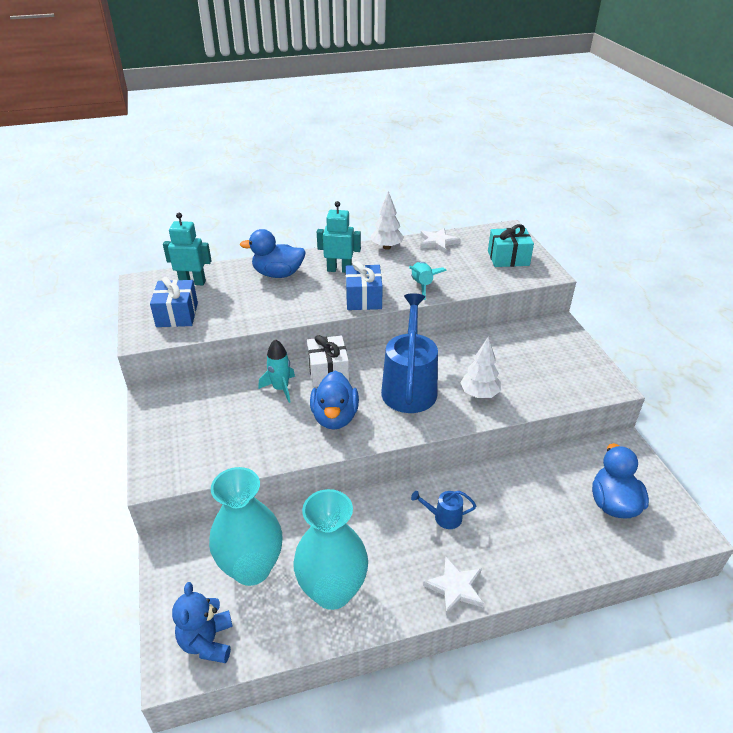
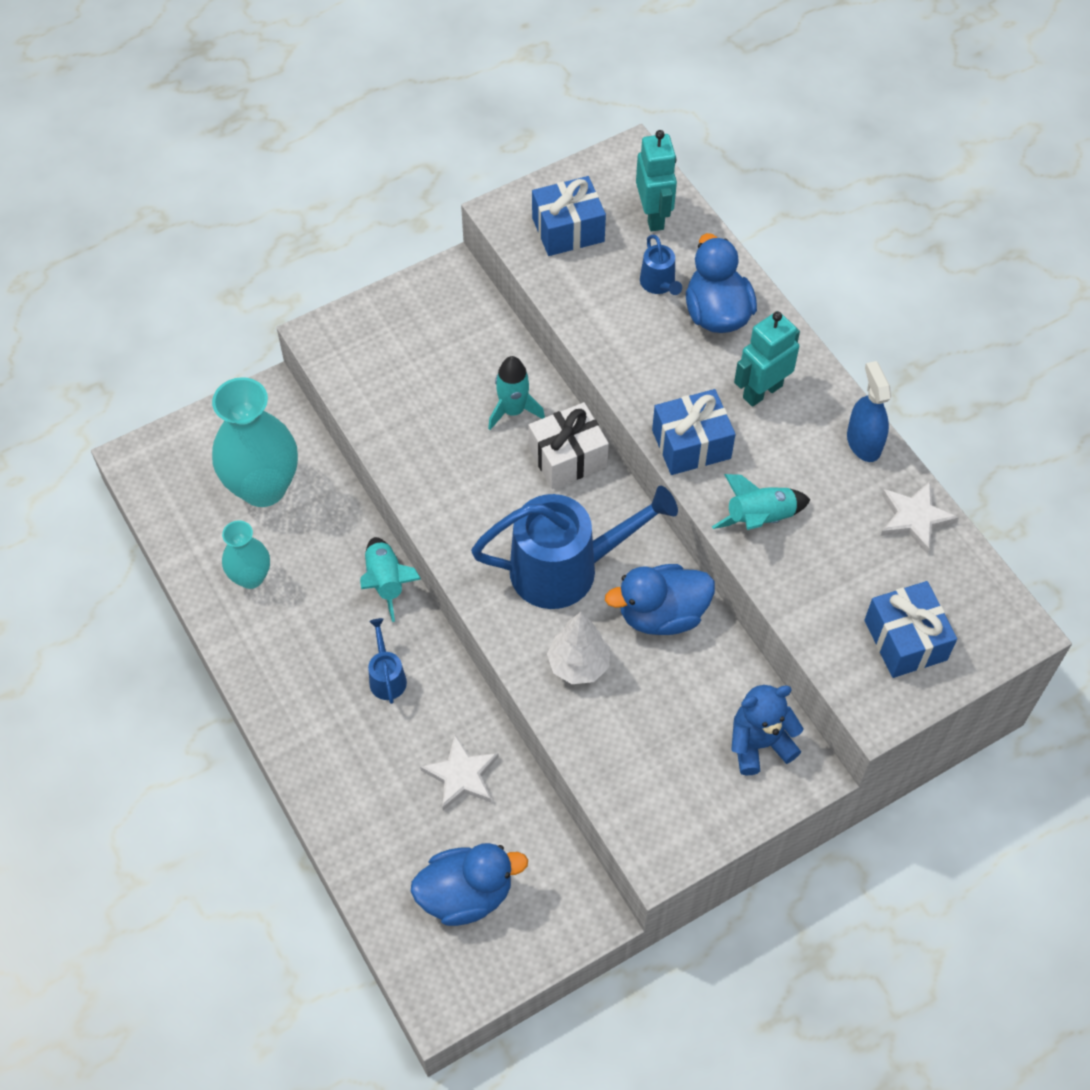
camera: 75 degrees right, 20 degrees up
blue teddy bear [172,582,233,663] -> blue teddy bear moved to [731,685,804,775]
turquoise vase [293,489,368,610] -> turquoise vase [222,520,270,589], size x0.55
blue duck [310,371,359,430] -> blue duck moved to [605,564,715,635]
turquoise robot [317,201,361,273] -> turquoise robot turned 120 degrees counterclockwise [734,311,800,407]
white tree [371,191,404,250] -> blue spray bottle [847,361,891,462]
white star [423,557,484,615] -> white star moved to [420,735,499,811]
turquoise gift [488,224,534,267] -> blue gift [864,581,957,678]
none -> turquoise rocket [360,537,421,622]
none -> blue watering can [640,235,682,295]

